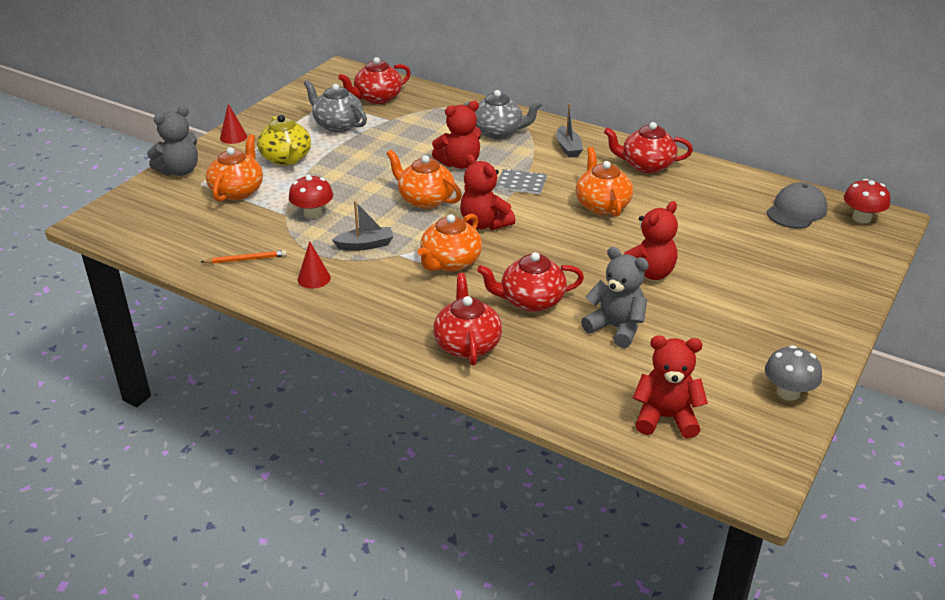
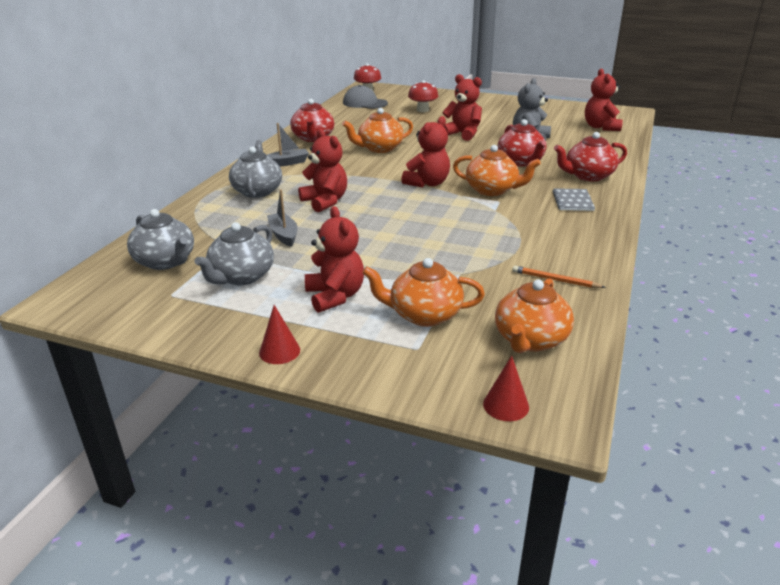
camera: 100 degrees left, 5 degrees down
grey teddy bear [147,106,198,176] -> none
orange pencil [201,250,287,264] -> orange pencil turned 45 degrees counterclockwise [512,266,606,288]
yellow teapot [257,115,311,166] -> red teddy bear [305,206,364,313]
red mushroom [289,175,333,219] -> red mushroom moved to [408,80,438,112]
red cone [298,241,331,289] -> red cone moved to [483,356,529,421]
grey boat [332,201,394,251] -> grey boat moved to [267,189,298,247]
red teapot [338,57,411,104] -> grey teapot [127,209,194,270]
orange teapot [386,150,462,209] -> orange teapot moved to [495,278,574,353]
grey notebook [495,169,547,195] -> grey notebook moved to [553,188,595,211]
grey mushroom [765,345,822,401] -> none

